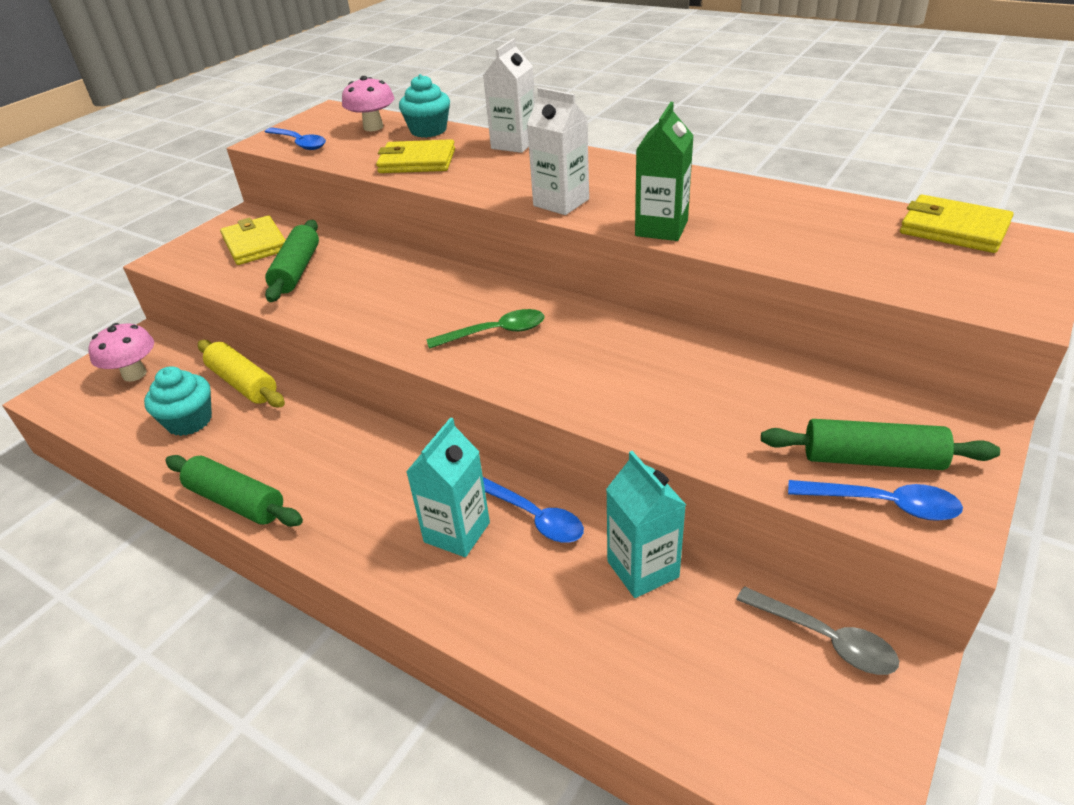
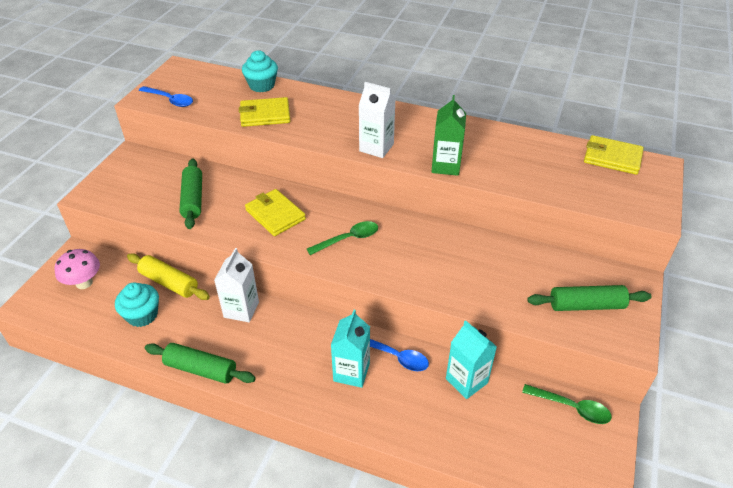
camera: 15 degrees left, 5 degrees up
yellow wallet [220,215,286,265] -> yellow wallet moved to [245,189,306,236]
pink mushroom [342,76,395,131] -> none
white carton [483,38,535,153] -> white carton moved to [214,248,259,322]
grey spoon [736,586,899,675] -> green spoon [522,384,612,424]
blue spoon [788,480,963,521] -> none

